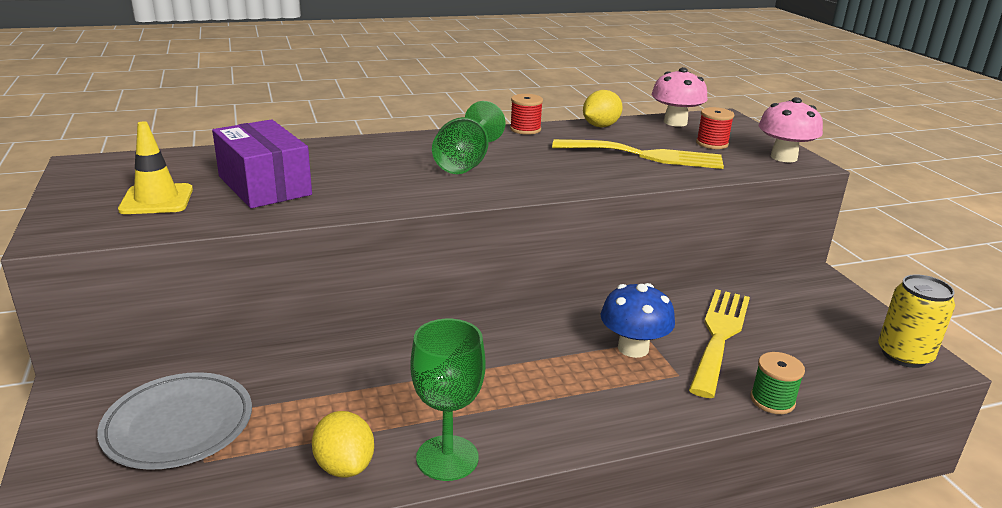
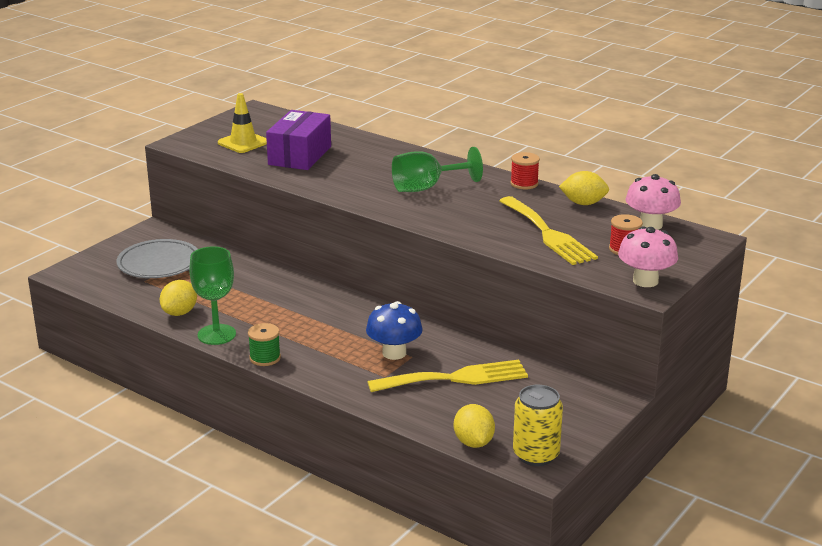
camera: 55 degrees right, 0 degrees up
green spool [750,352,805,414] -> green spool moved to [248,323,281,366]
none -> yellow lemon [454,404,495,448]

